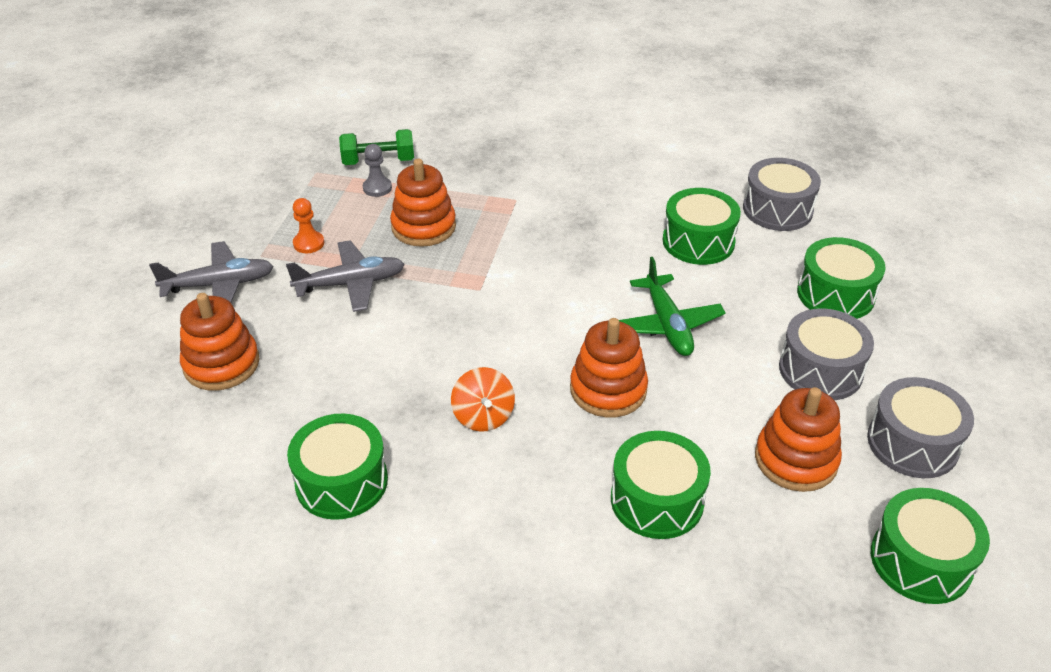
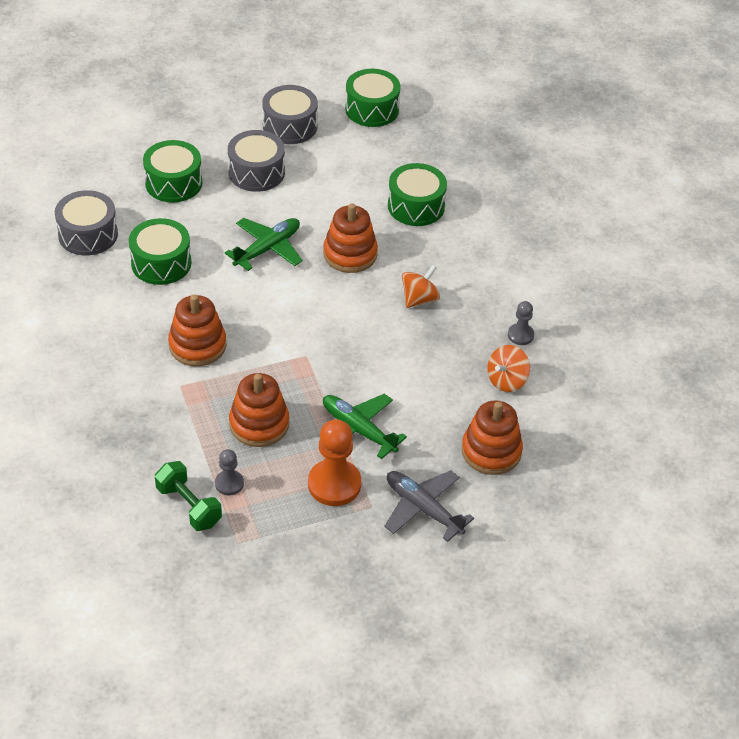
camera: 125 degrees left, 5 degrees up
grey plane [286,240,405,312] -> green plane [323,394,407,459]
green drum [287,414,388,520] -> grey pawn [508,301,534,345]
orange pawn [293,198,324,253] -> orange pawn [308,419,361,506], size x1.85
orange stacking toy [755,387,842,492] -> orange stacking toy moved to [168,294,227,366]
none -> orange spinning top [487,345,530,392]

